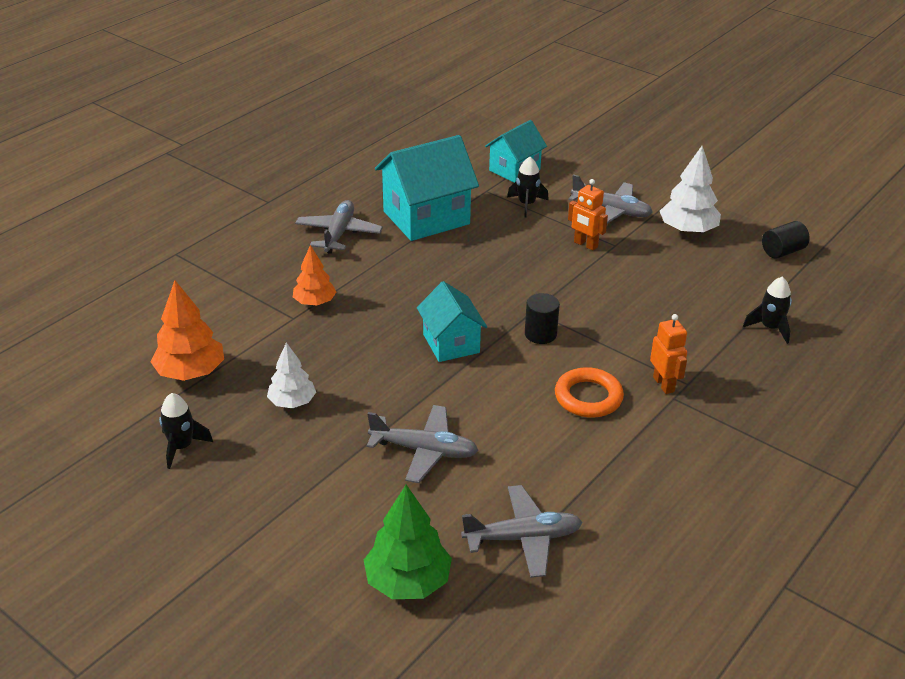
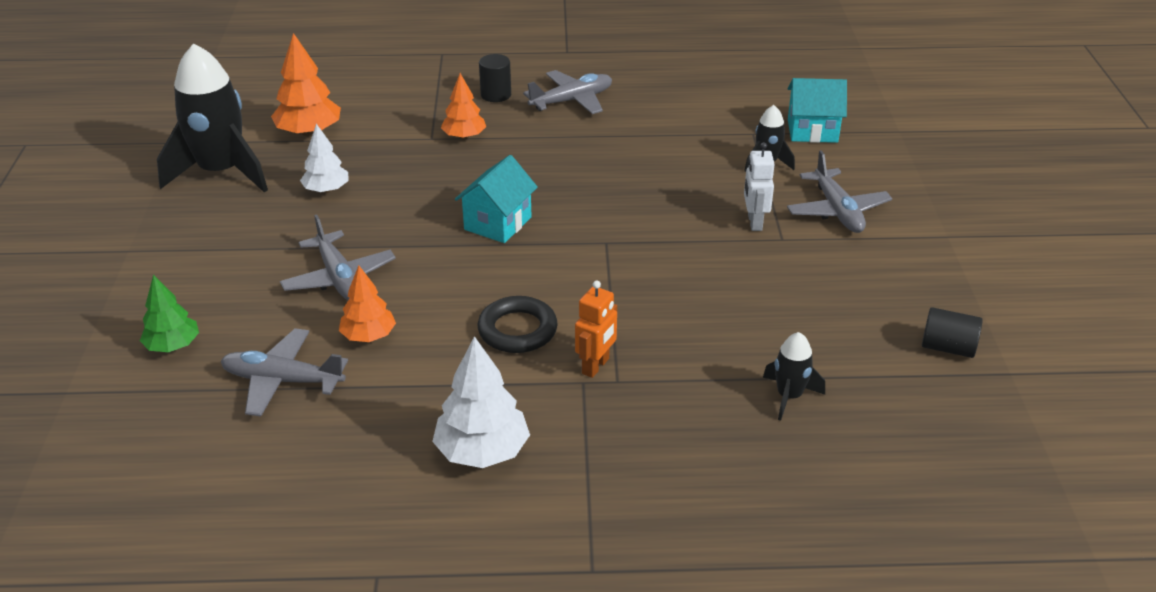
camera: 50 degrees right, 0 degrees up
black rocket [159,393,213,469] -> black rocket [157,43,268,192], size x2.12
green tree [364,485,452,599] -> green tree [140,275,199,352], size x0.66
turquoise house [375,135,479,241] -> none
grey plane [461,485,582,578] -> grey plane turned 150 degrees clockwise [221,328,348,417]
black cylinder [525,293,560,344] -> black cylinder moved to [479,54,511,102]
orange ring [555,367,624,418] -> black ring [478,296,558,353]
orange robot [568,179,608,250] -> white robot [744,142,775,231]
white tree [660,146,721,234] -> white tree moved to [432,336,530,468]
none -> orange tree [339,265,396,342]

